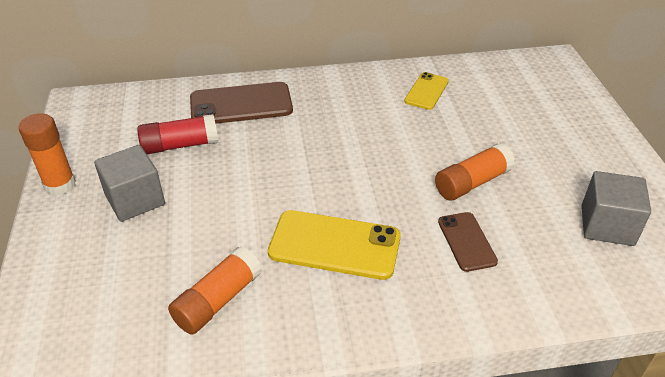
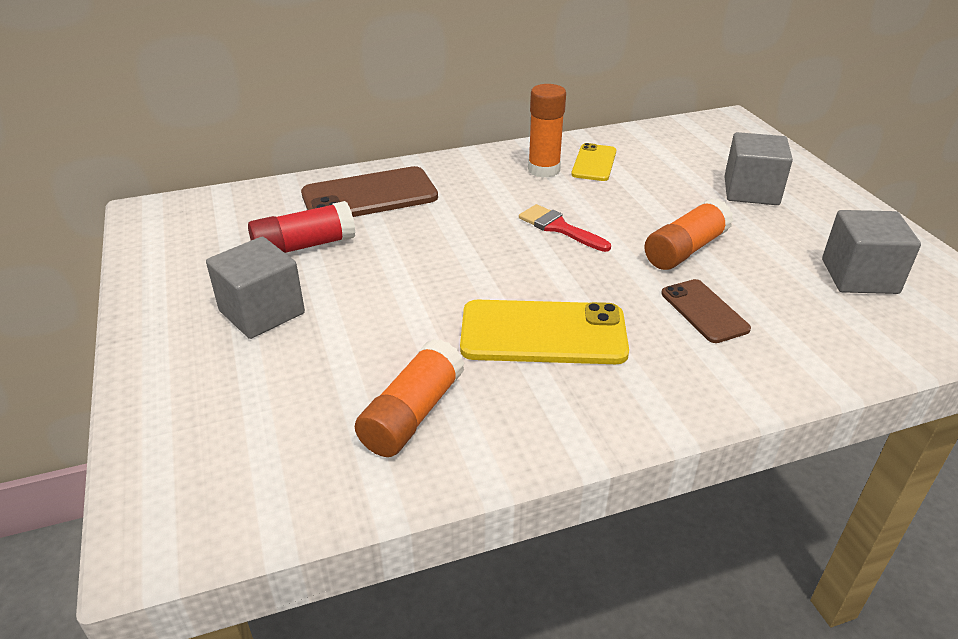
camera: 10 degrees left, 5 degrees down
orange glue stick [19,113,76,196] -> orange glue stick moved to [528,84,566,178]
none -> red brush [519,204,611,252]
none -> grey cube [724,132,793,205]

